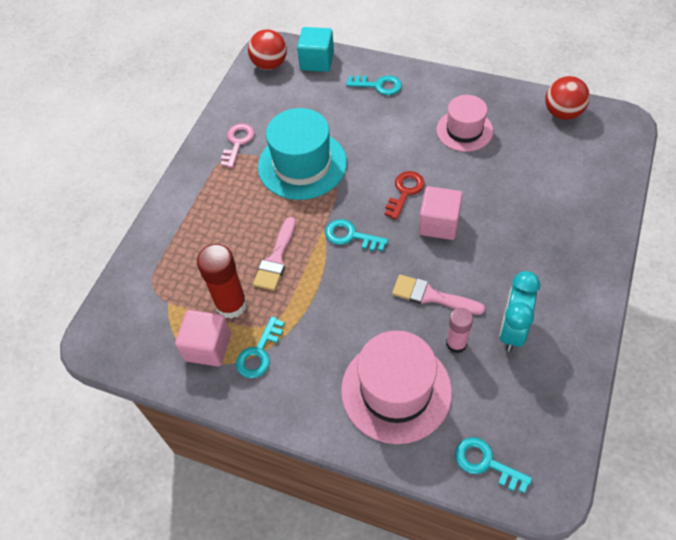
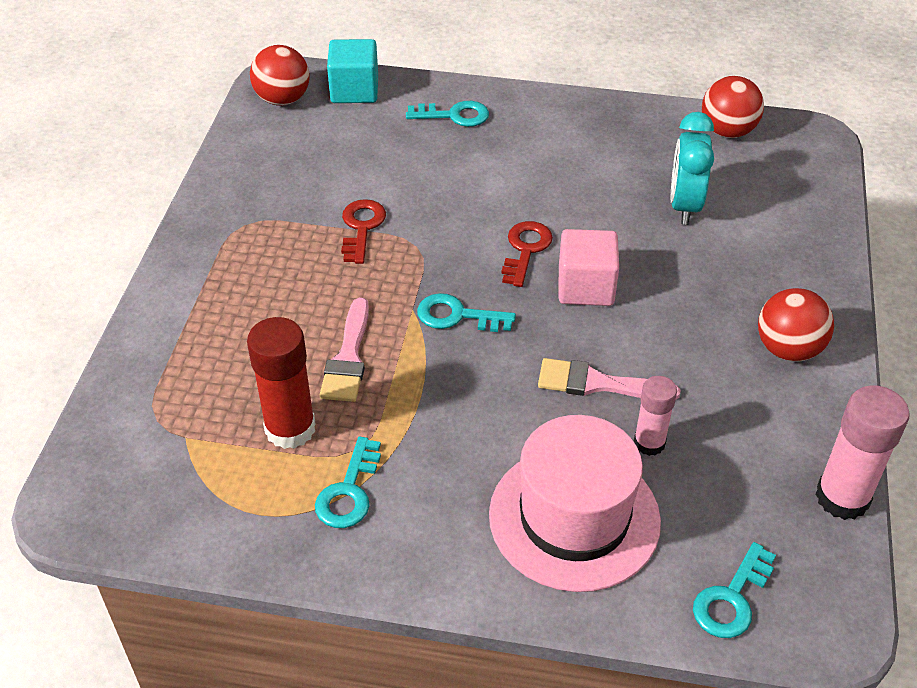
camera: 15 degrees left, 10 degrees down
pink cube [175,310,231,367] -> none
pink key [221,123,255,168] -> none
turquoise hat [258,108,347,200] -> red key [341,199,386,264]
pink hat [436,95,493,152] -> none
turquoise key [455,437,532,493] -> turquoise key turned 75 degrees counterclockwise [693,542,776,638]
turquoise clock [499,271,540,352] -> turquoise clock moved to [671,112,714,225]
none -> red ball [758,288,834,362]
none -> pink glue stick [815,385,910,520]

